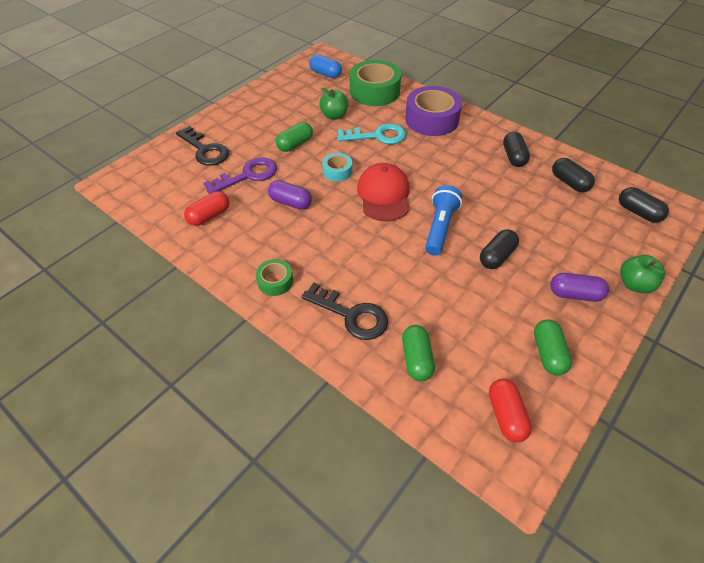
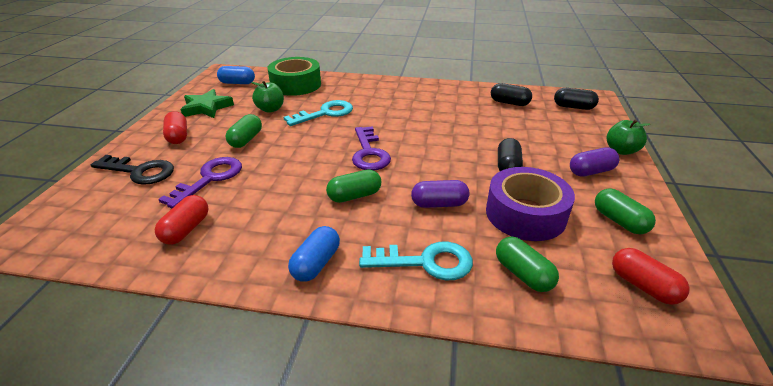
camera: 30 degrees left, 15 degrees down
green tape [256,259,293,296] -> blue capsule [288,226,340,282]
purple capsule [268,180,312,210] -> purple capsule moved to [411,180,470,208]
black key [301,283,388,340] -> turquoise key [359,241,473,280]
turquoise tape [322,153,352,182] -> none
red cap [357,163,410,222] -> purple key [352,126,391,170]
purple tape [405,86,462,136] -> purple tape moved to [486,167,575,241]
blue flashlight [425,185,462,256] -> none
black capsule [503,132,530,167] -> none
none -> red capsule [163,111,187,144]
none -> green star [181,89,234,118]
none -> green capsule [326,169,381,203]

